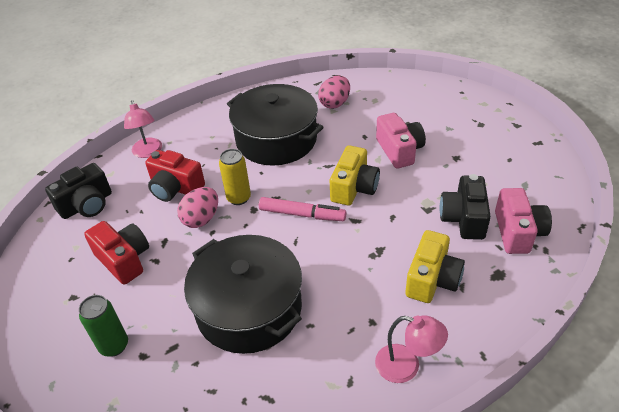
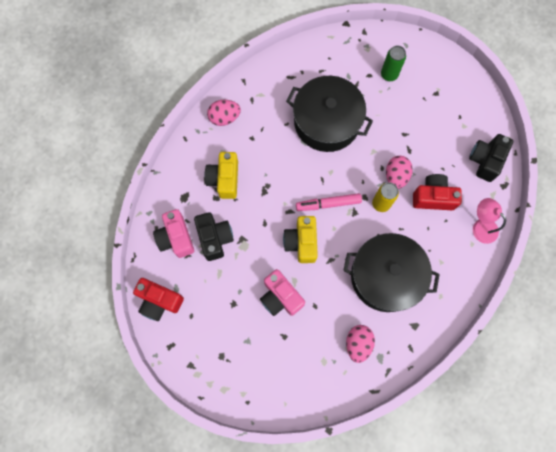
camera: 155 degrees right, 30 degrees up
red camera [84,221,149,285] -> red camera moved to [133,278,184,321]
pink lamp [375,315,448,383] -> pink egg [207,100,241,126]

